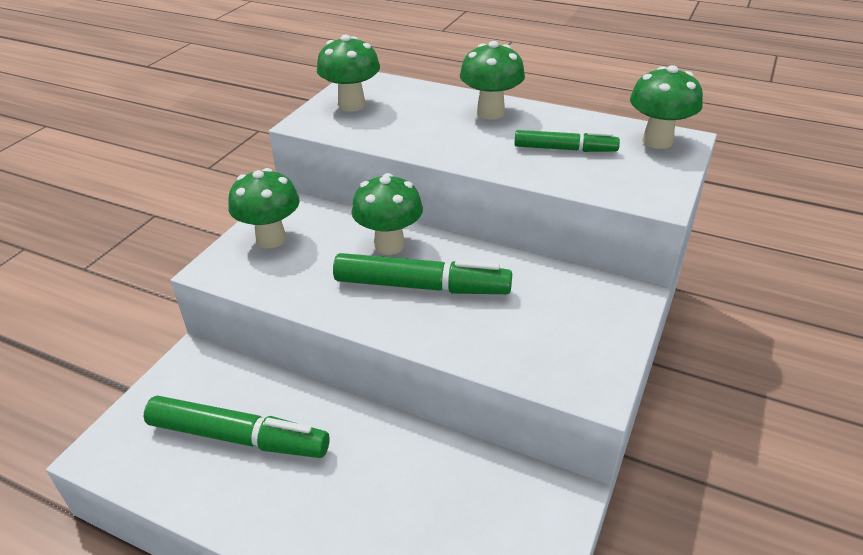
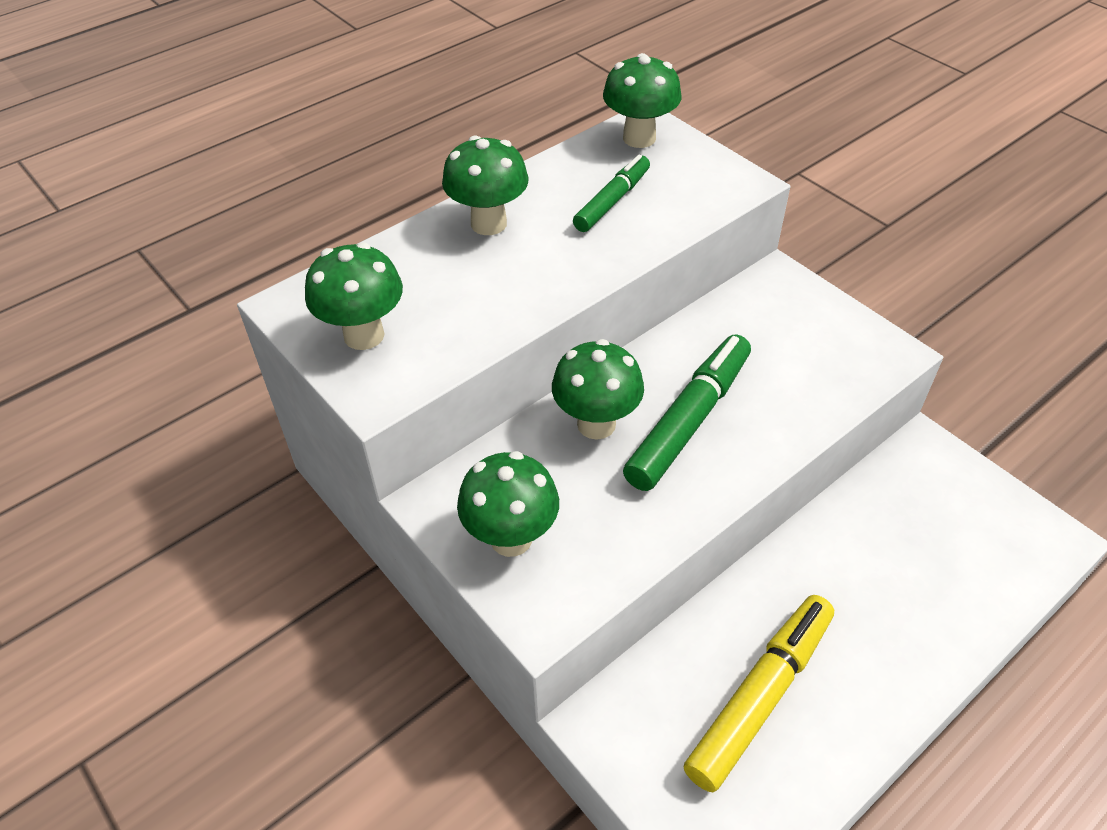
camera: 65 degrees left, 10 degrees up
green marker [144,395,330,458] -> yellow marker [684,595,834,792]

